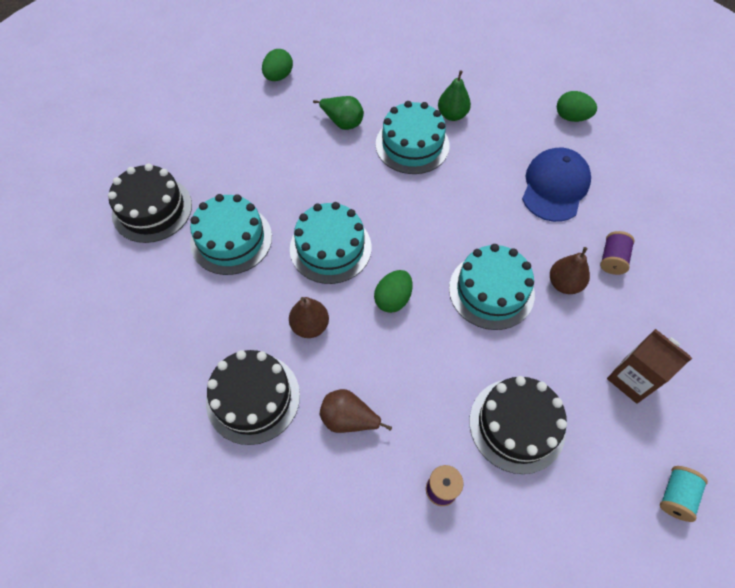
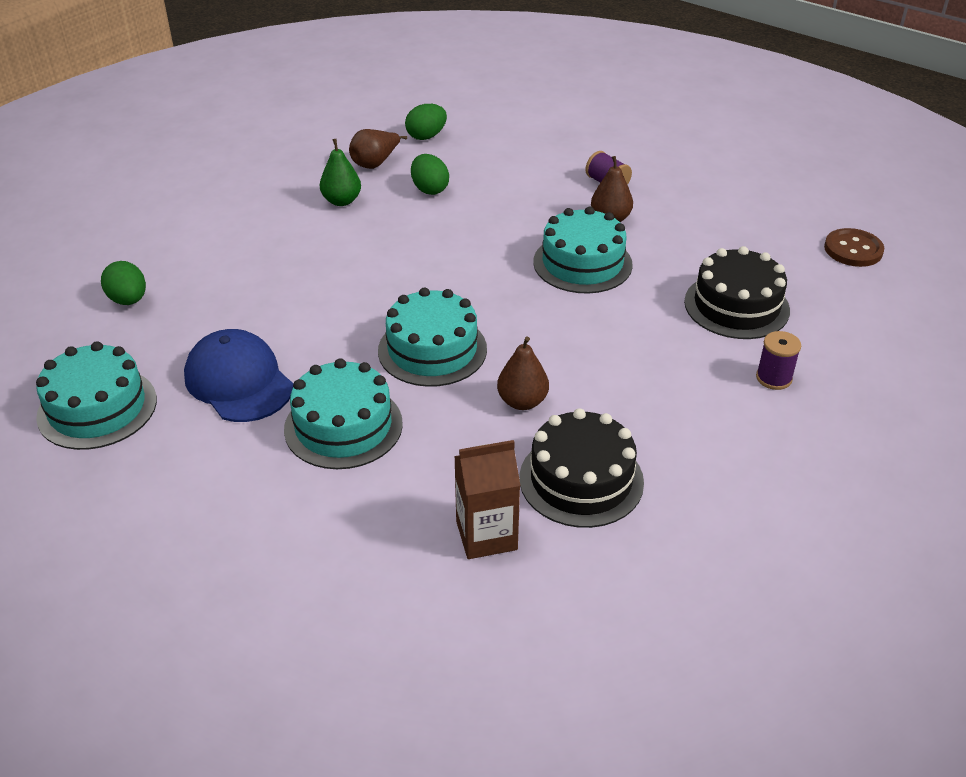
camera: 60 degrees left, 20 degrees down
black cake [108,164,192,243] -> none
green pear [313,96,364,130] -> none
brown pear [320,389,392,433] -> brown pear moved to [349,129,407,169]
green egg [374,270,412,313] -> green egg moved to [411,154,449,195]
turquoise cake [376,101,450,174] -> turquoise cake moved to [36,341,157,450]
blue cap [522,148,591,222] -> blue cap moved to [184,329,293,422]
brown carton [607,329,692,404] -> brown carton moved to [454,440,520,559]
turquoise spool [660,466,708,522] -> brown button [824,228,884,267]

